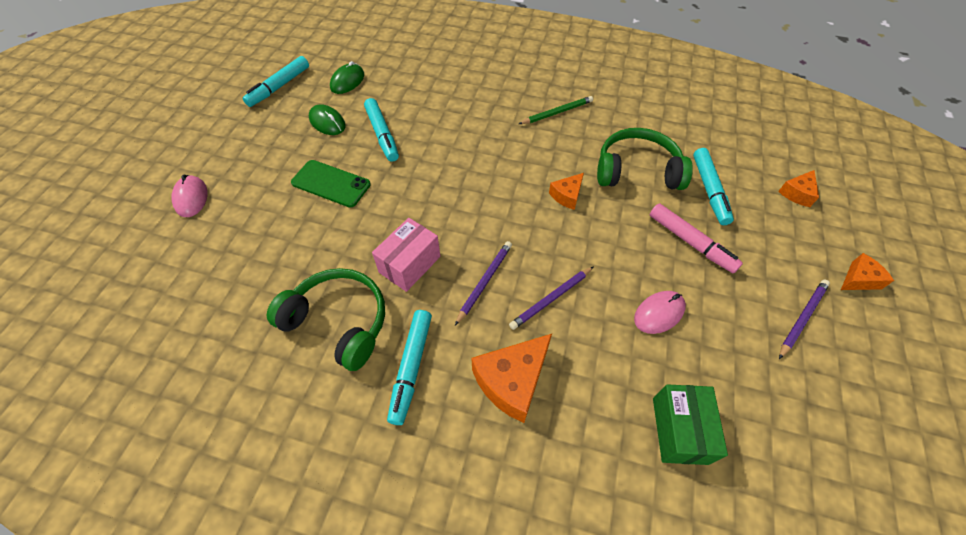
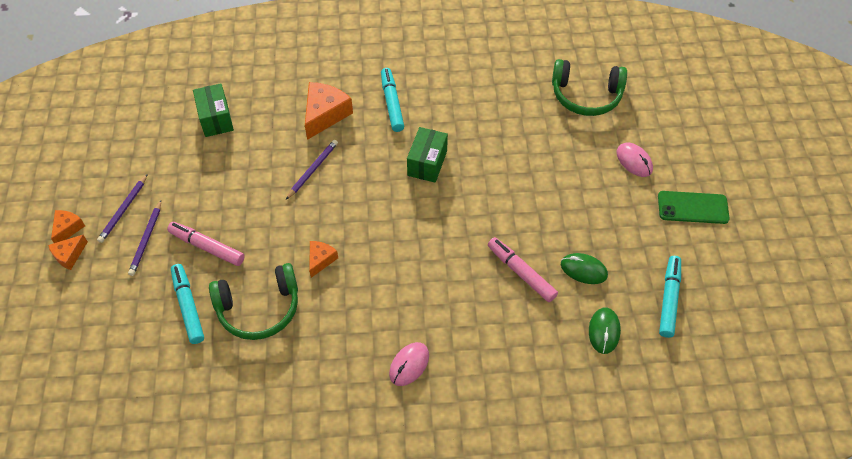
camera: 160 degrees right, 0 degrees up
green headphones [267,268,385,371] -> green headphones moved to [552,59,627,116]
green phone [291,160,371,207] -> green phone moved to [658,191,730,224]
turquoise marker [364,98,399,162] -> pink marker [488,237,558,302]
pink box [372,218,440,292] -> green box [407,127,448,183]
purple pencil [455,241,512,325] -> purple pencil moved to [128,200,161,276]
green pencil [519,96,593,124] -> none
pink mouse [634,291,686,334] -> pink mouse moved to [389,342,429,386]
orange cheese [778,170,819,207] -> orange cheese moved to [51,210,85,243]

